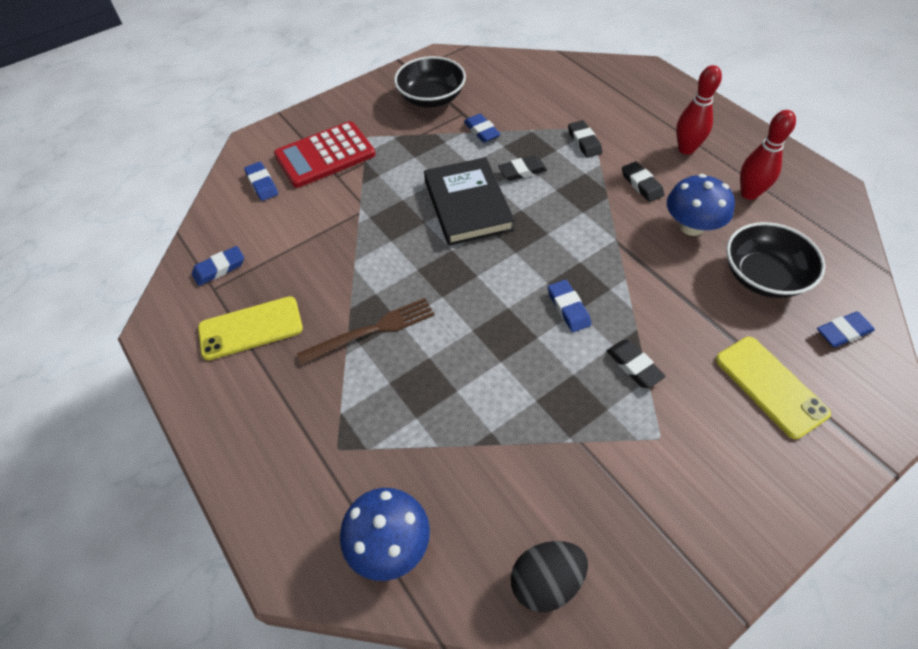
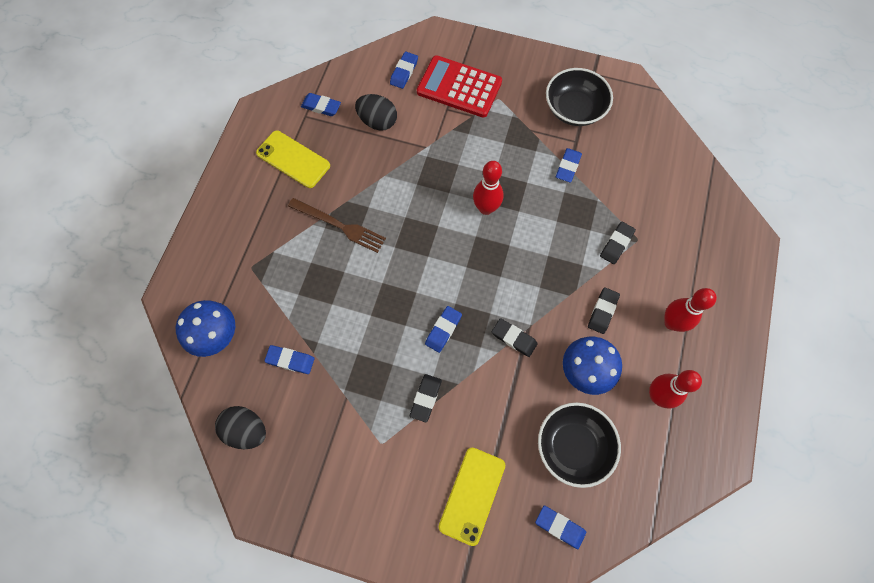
camera: 50 degrees right, 15 degrees up
black book [424,157,515,246] -> red bowling pin [473,161,503,215]
black eraser [498,155,547,181] -> black eraser moved to [492,318,538,357]
none -> blue eraser [264,345,315,374]
none -> black egg [355,94,397,131]

